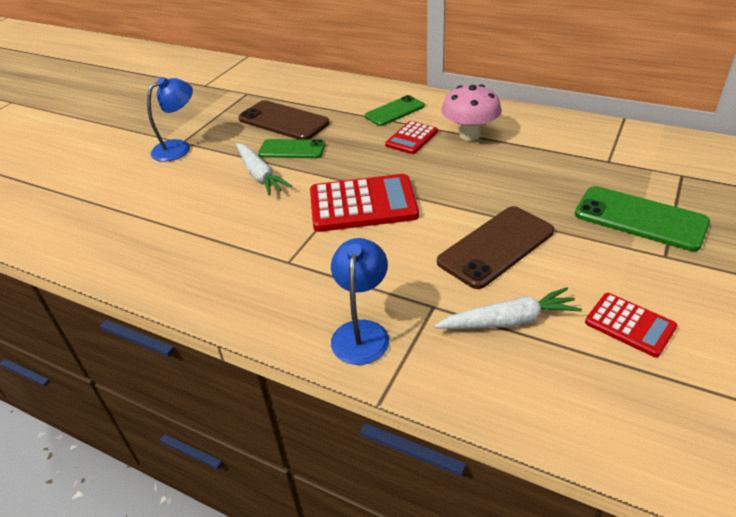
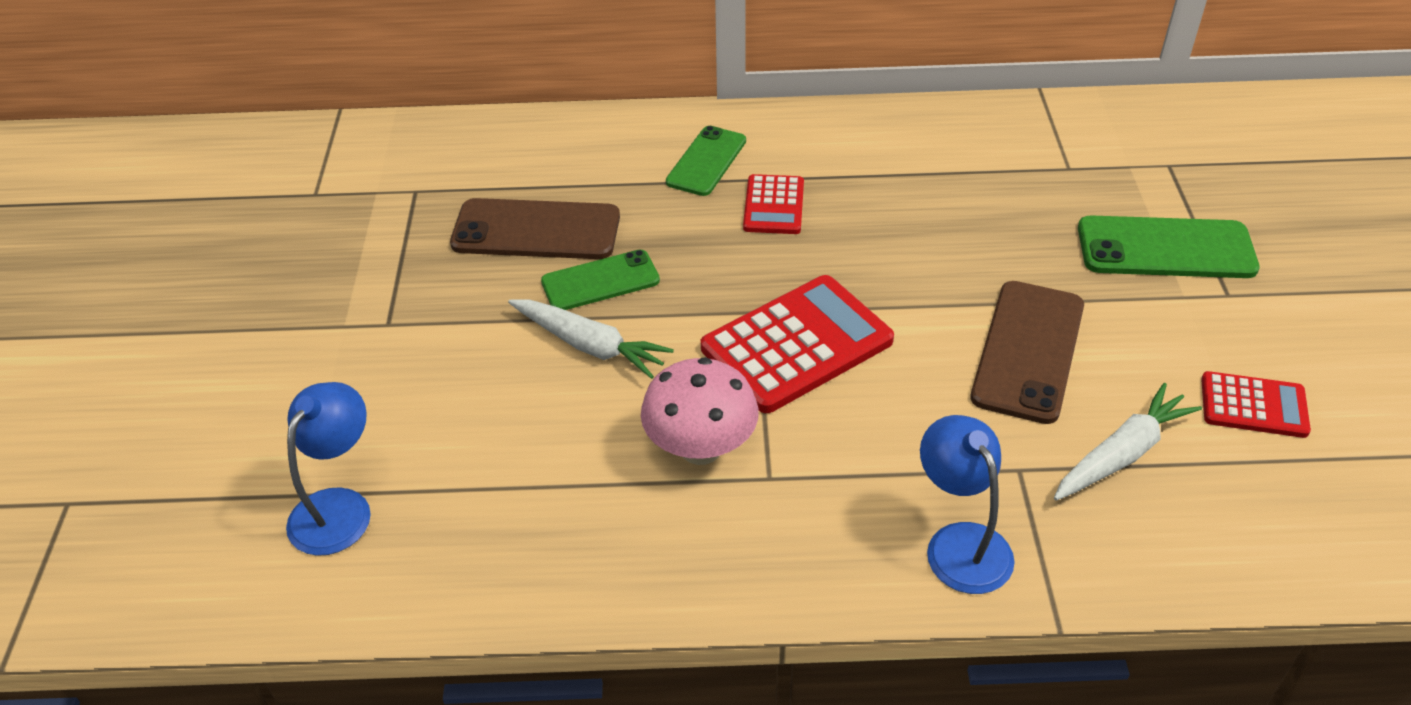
camera: 30 degrees left, 5 degrees up
blue lamp [147,77,193,162] -> blue lamp moved to [286,382,371,556]
pink mushroom [442,84,502,141] -> pink mushroom moved to [641,357,759,465]

